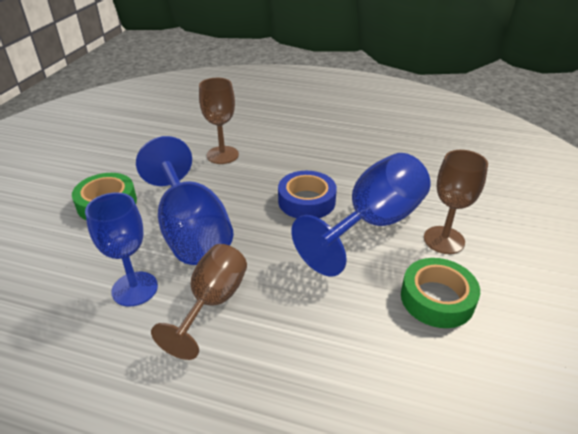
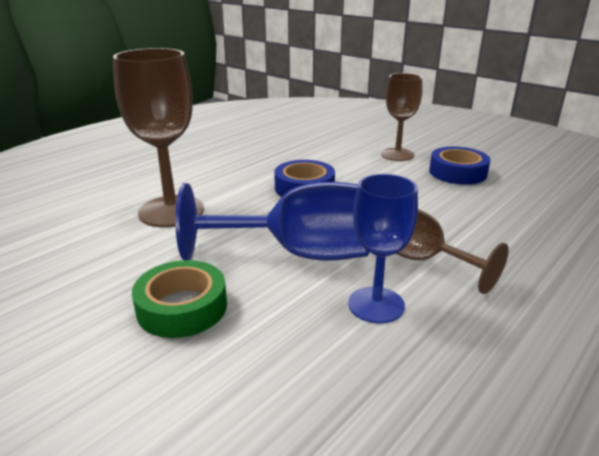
camera: 65 degrees left, 10 degrees down
brown goblet [199,78,239,164] -> brown goblet [113,48,204,227], size x1.55
blue goblet [291,153,431,277] -> none
green tape [401,258,480,328] -> blue tape [429,147,490,185]

